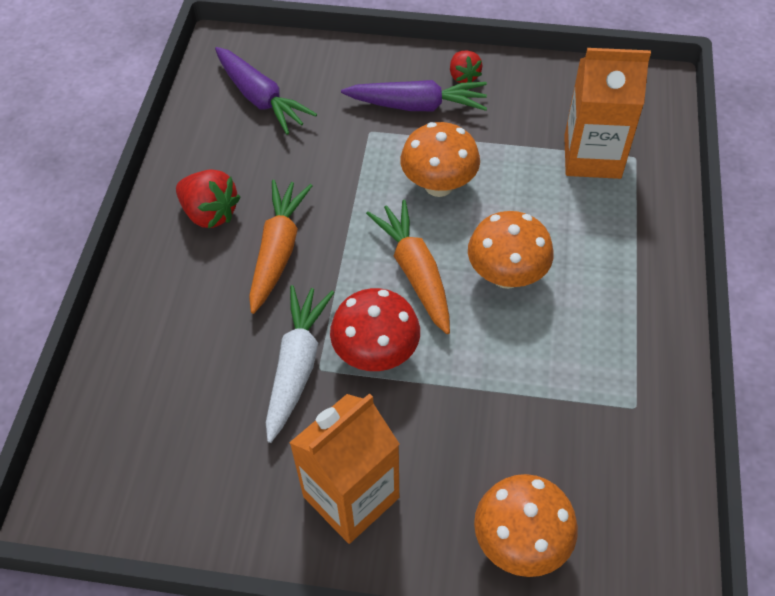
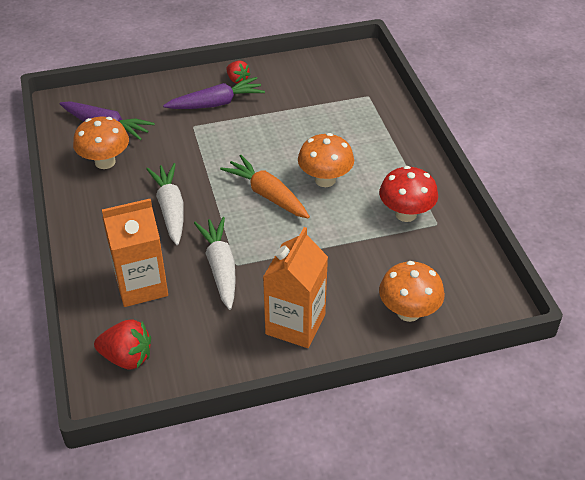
camera: 25 degrees left, 10 degrees down
red strawberry [176,170,241,228] -> red strawberry moved to [94,320,151,369]
orange carrot [249,180,313,314] -> white carrot [146,163,184,245]
red mushroom [330,288,420,371] -> red mushroom moved to [379,166,438,222]
orange mushroom [400,122,480,197] -> orange mushroom moved to [73,117,129,169]
orange carton [564,48,651,179] -> orange carton moved to [102,199,168,307]

